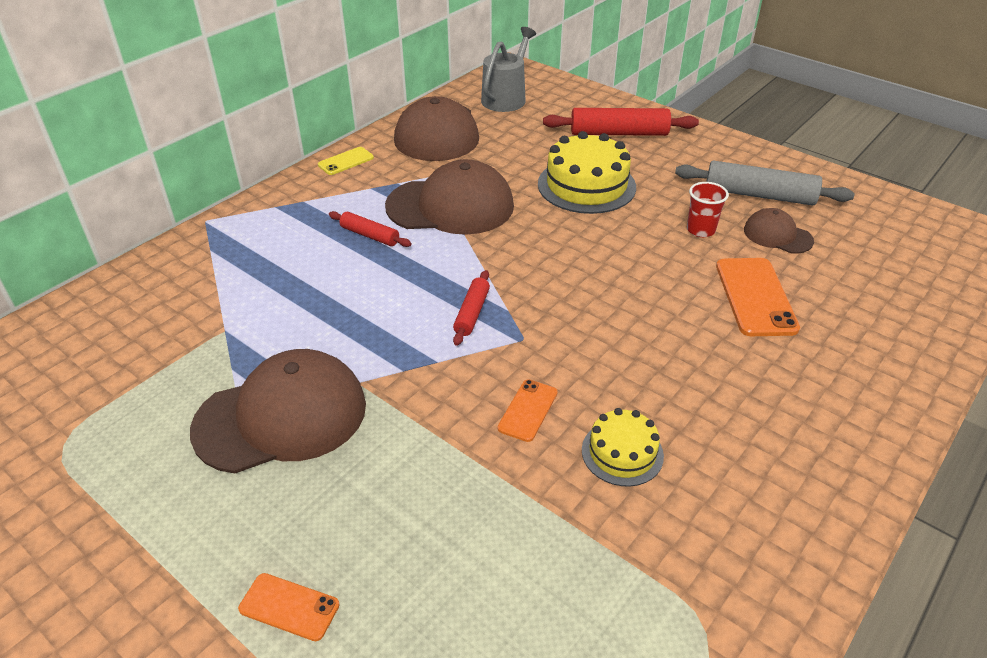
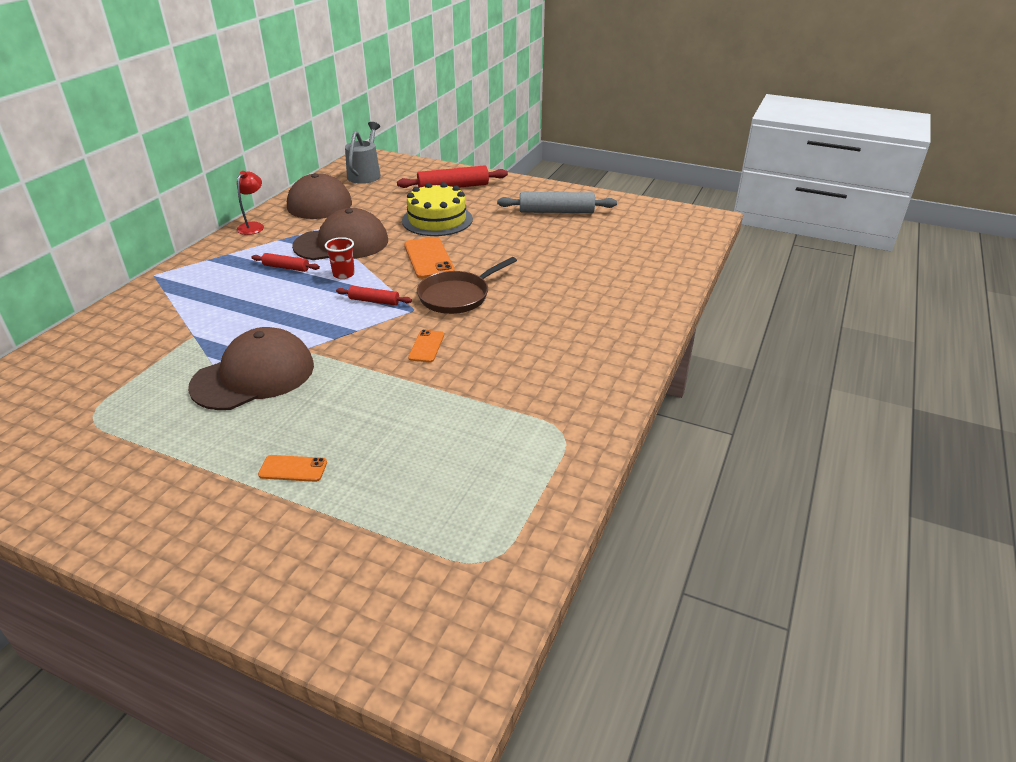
camera: 15 degrees left, 5 degrees down
yellow phone [318,147,374,175] -> red lamp [237,171,264,235]
red rolling pin [453,270,490,346] -> red rolling pin turned 75 degrees counterclockwise [336,286,412,305]
yellow cake [582,408,664,486] -> none
red cup [687,182,729,237] -> red cup moved to [325,237,355,279]
orange phone [716,258,800,336] -> orange phone moved to [404,237,455,279]
brown cap [744,208,814,254] -> none
none -> brown pan [417,257,517,314]

